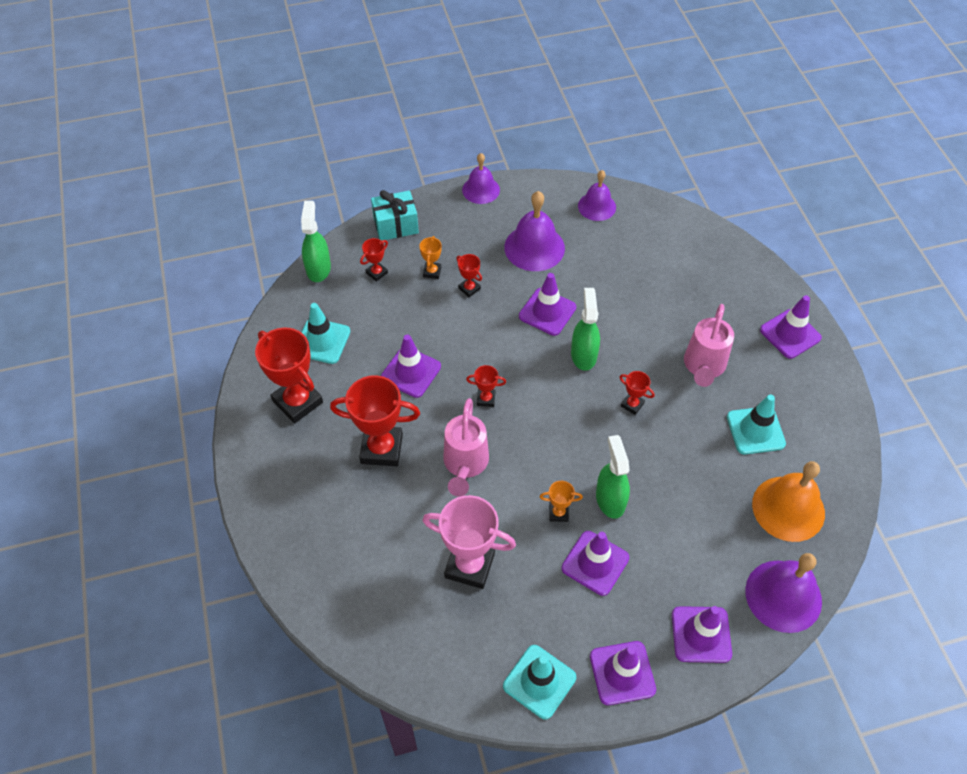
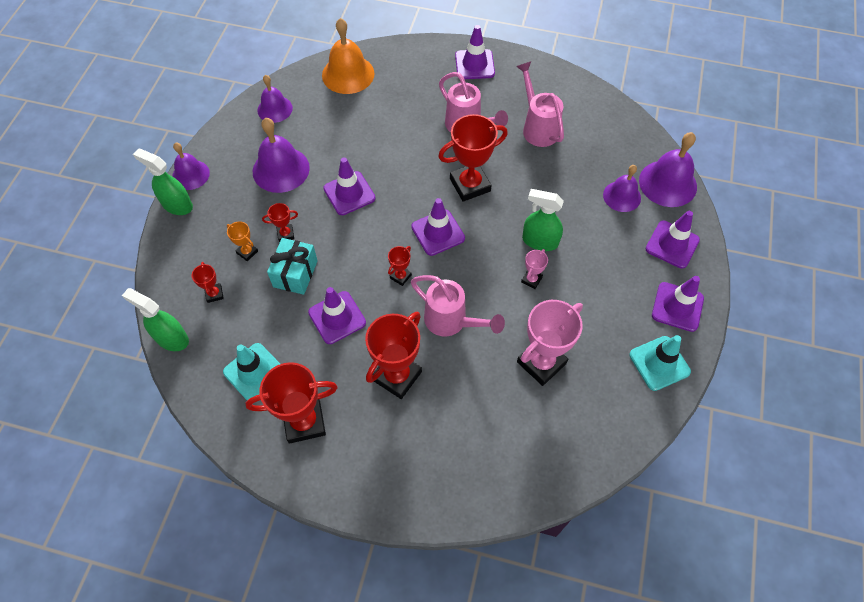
camera: 60 degrees left, 5 degrees up
turquoise gift [371,190,419,241] -> turquoise gift moved to [267,238,318,295]
orange trophy [540,481,583,522] -> pink trophy [521,249,548,289]
purple traffic cone [561,531,629,596] -> purple traffic cone moved to [411,198,465,256]
green spray bottle [571,288,600,371] -> green spray bottle moved to [133,149,193,215]
red trophy [620,371,654,415] -> red trophy [438,114,508,202], size x2.11
turquoise traffic cone [727,394,786,454] -> pink watering can [516,61,564,147]
orange bell [752,461,825,542] -> orange bell moved to [322,18,374,94]
none -> purple bell [603,165,641,212]

